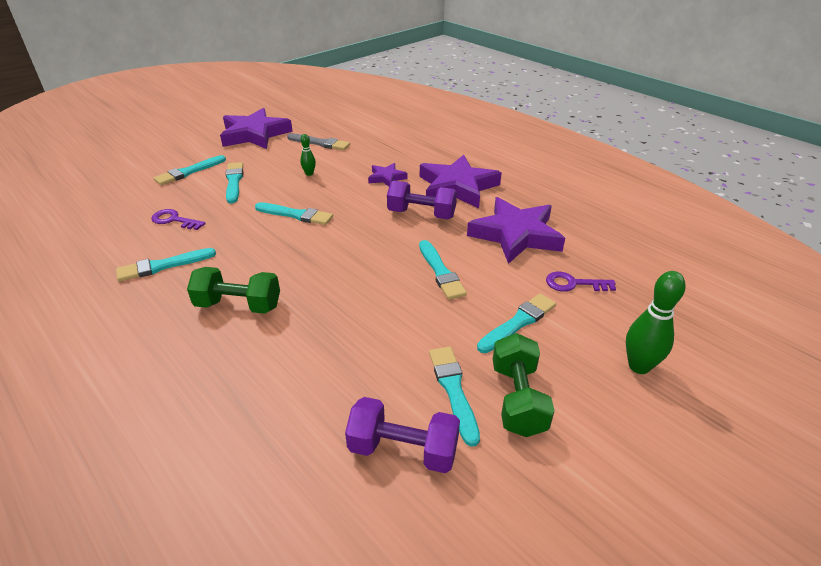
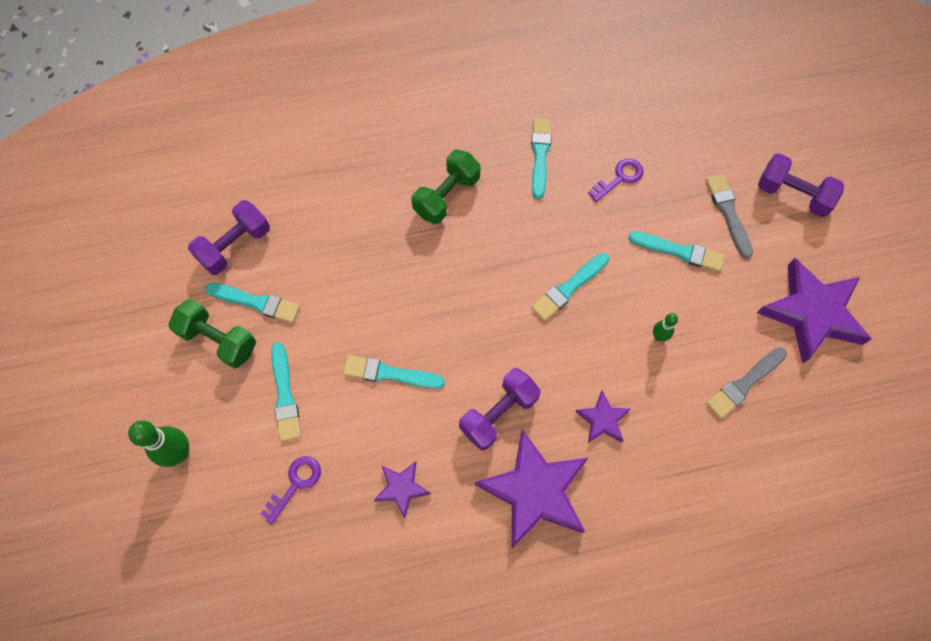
camera: 120 degrees right, 30 degrees up
turquoise brush [153,155,226,185] -> grey brush [705,174,753,259]
purple star [467,197,565,264] -> purple star [374,461,431,518], size x0.49
none -> purple dumbbell [758,153,844,217]

